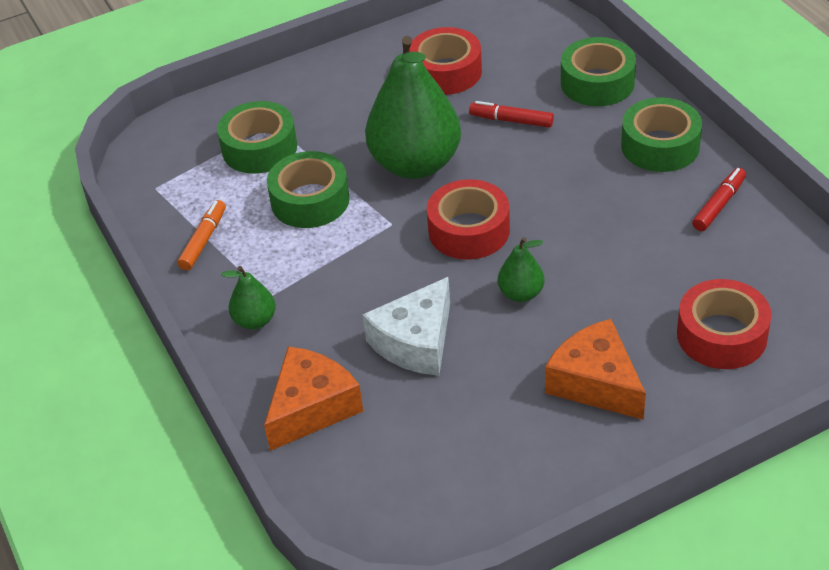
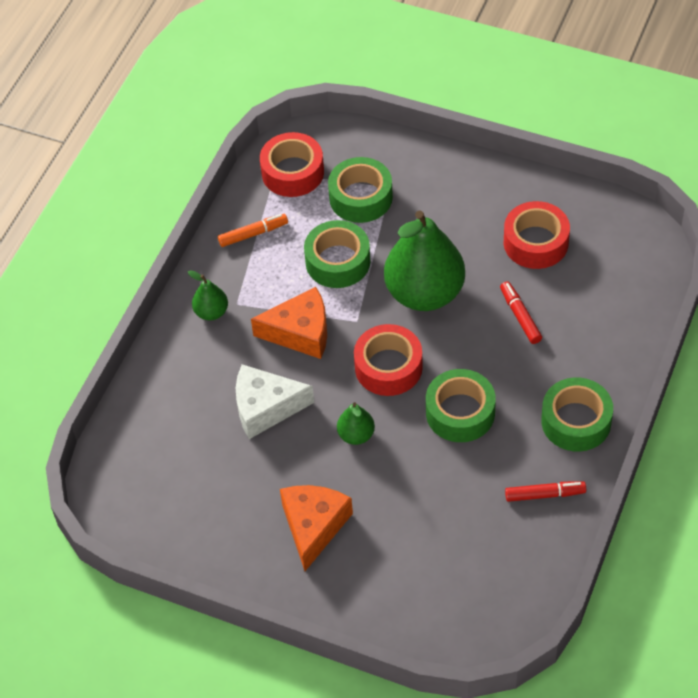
camera: 50 degrees right, 10 degrees up
orange cheese [264,346,363,451] -> orange cheese moved to [251,287,327,359]
green tape [561,37,636,106] -> green tape moved to [426,369,496,442]
red tape [677,279,772,369] -> red tape moved to [260,132,324,197]

